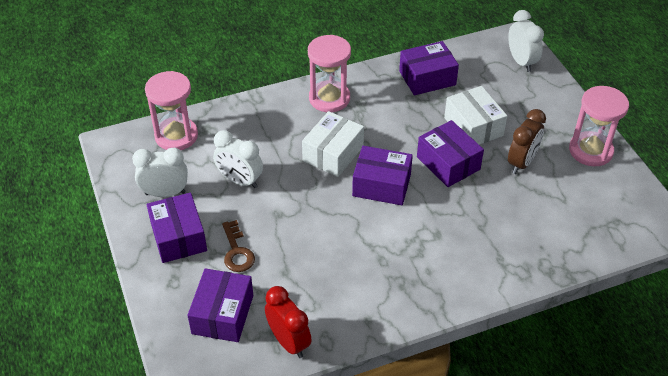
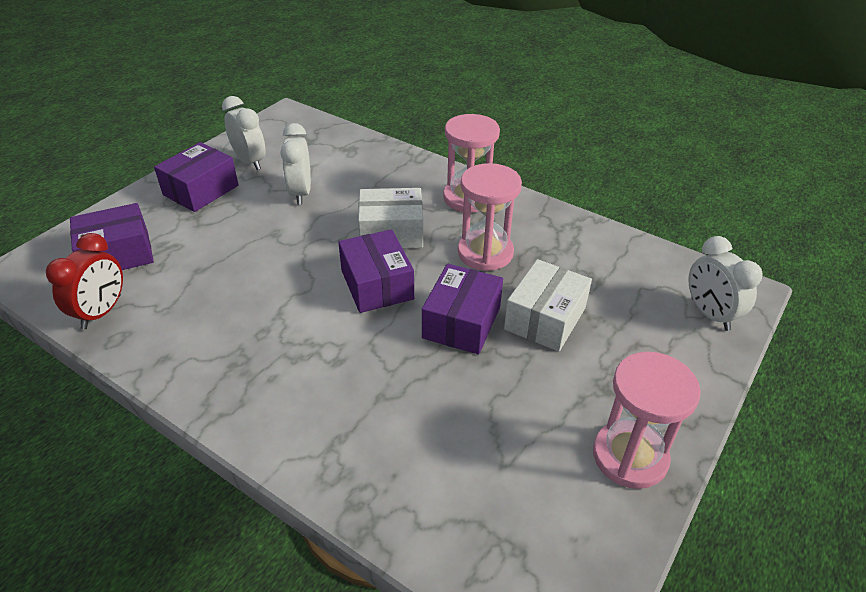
camera: 55 degrees right, 5 degrees down
pink hourglass [145,71,198,150] -> pink hourglass moved to [458,163,522,271]
brown key [222,220,255,272] -> none
purple box [399,41,459,95] -> none
white clock [508,10,544,72] -> white clock turned 120 degrees clockwise [688,236,762,331]
brown clock [508,109,546,174] -> none

